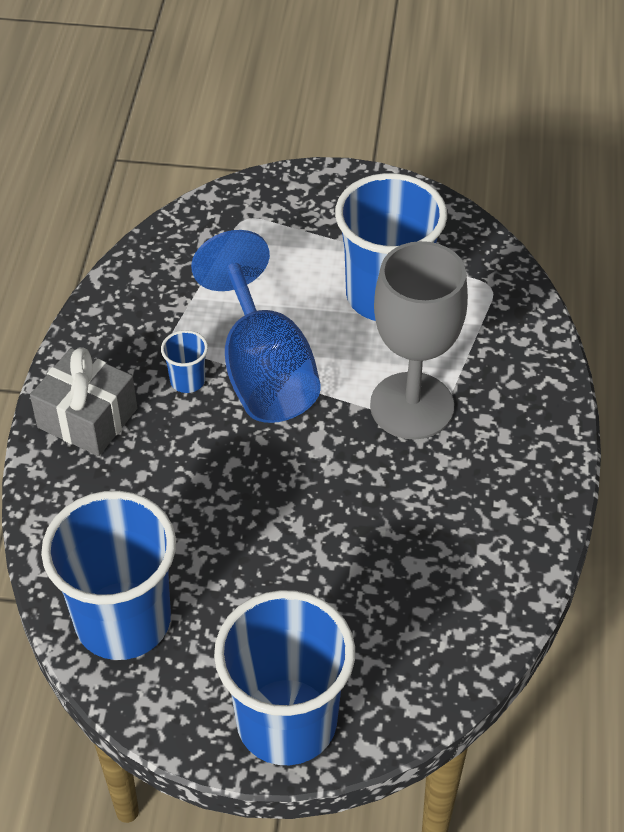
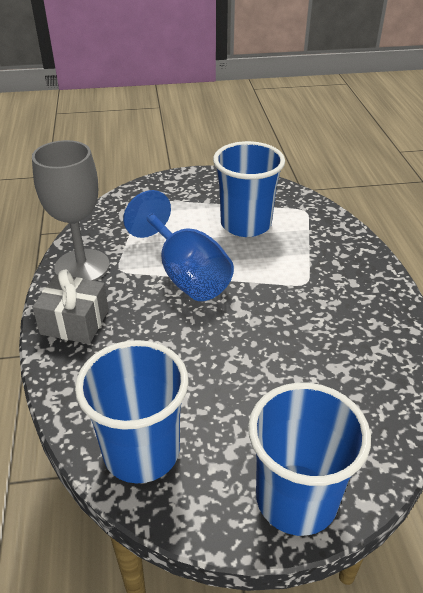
camera: 15 degrees left, 10 degrees down
blue cup [161,330,208,393] -> none
grey goblet [370,241,468,440] -> grey goblet moved to [32,140,110,281]

